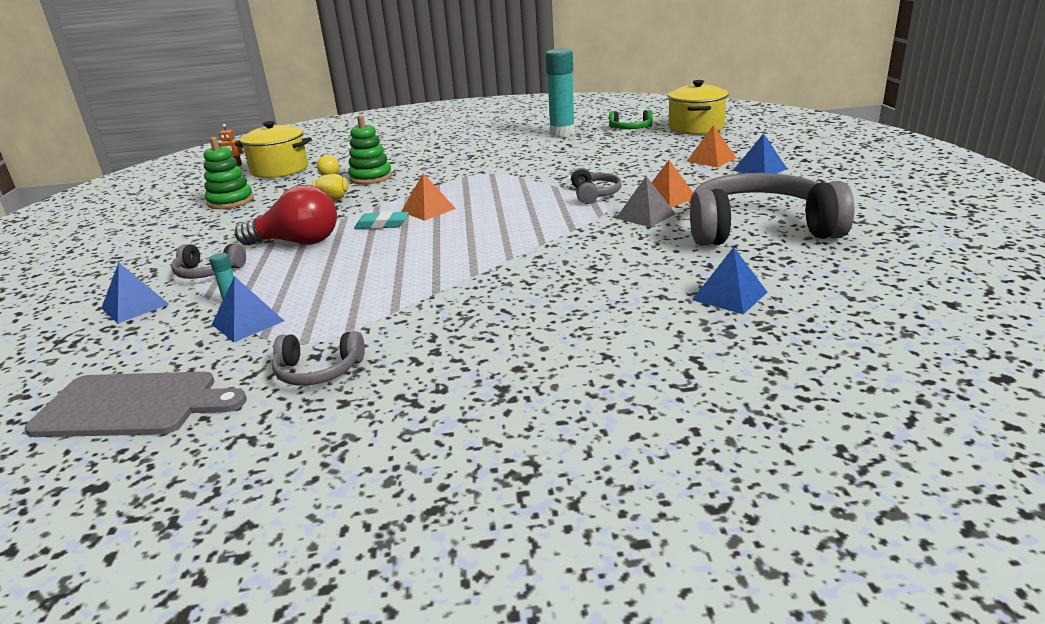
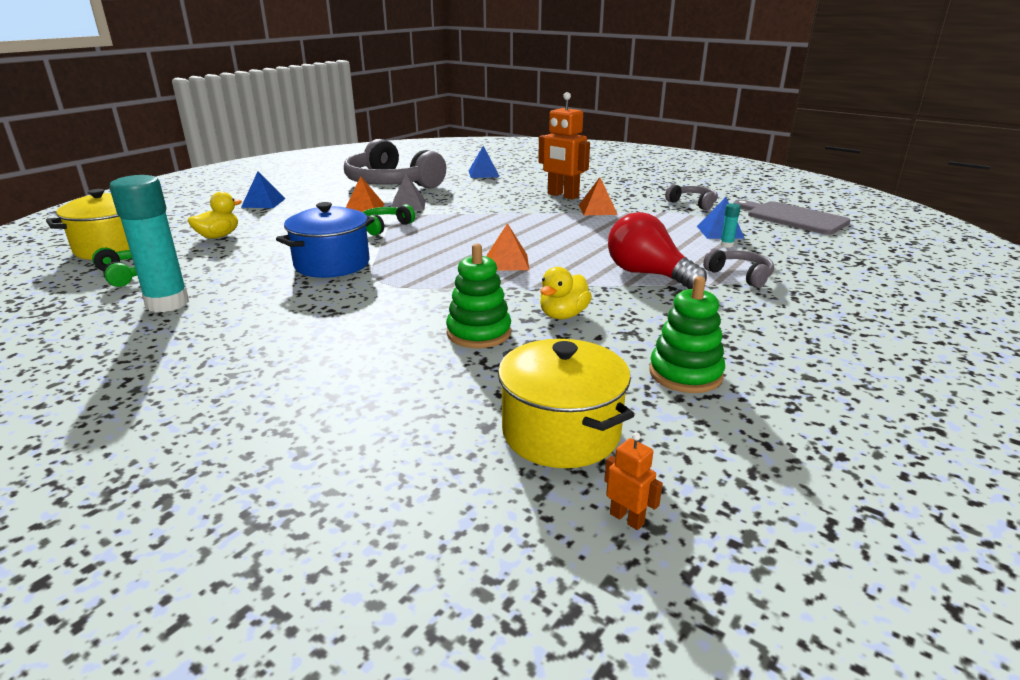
camera: 140 degrees left, 0 degrees up
blue pyramid [101,263,169,324] -> none
turquoise eraser [354,211,409,229] -> none
grey headphones [571,168,622,204] -> green headphones [363,204,415,235]
orange pyramid [686,125,736,167] -> orange pyramid moved to [579,177,618,215]
none -> yellow duck [188,192,242,238]
none -> blue pot [276,202,375,278]
none -> orange robot [538,92,590,199]

